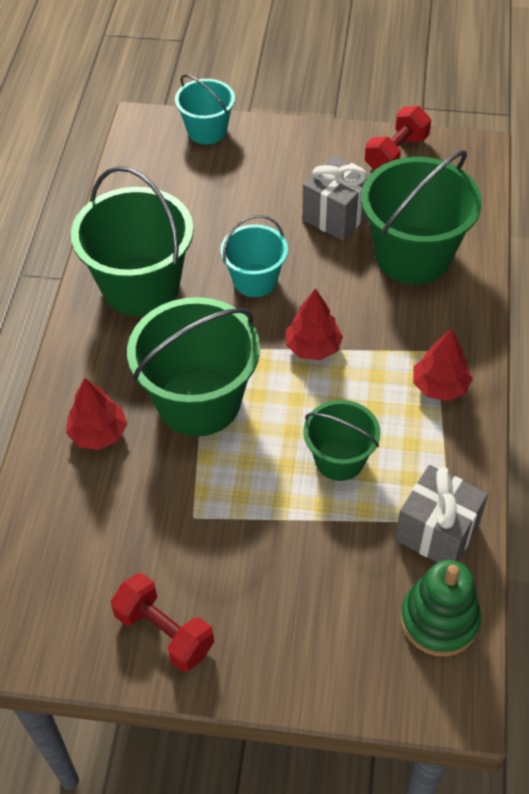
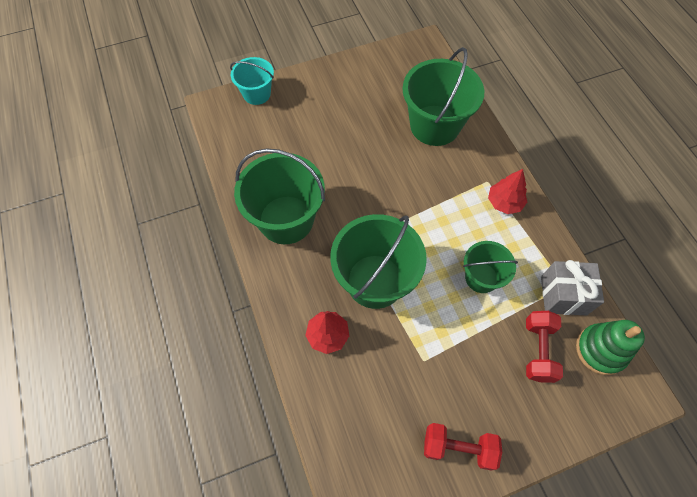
camera: 30 degrees left, 10 degrees up
turquoise bucket [220,215,288,297] -> none
red tree [286,288,343,360] -> none
grey gift [302,155,371,241] -> none
red dumbbell [365,106,431,170] -> red dumbbell moved to [526,311,563,383]

